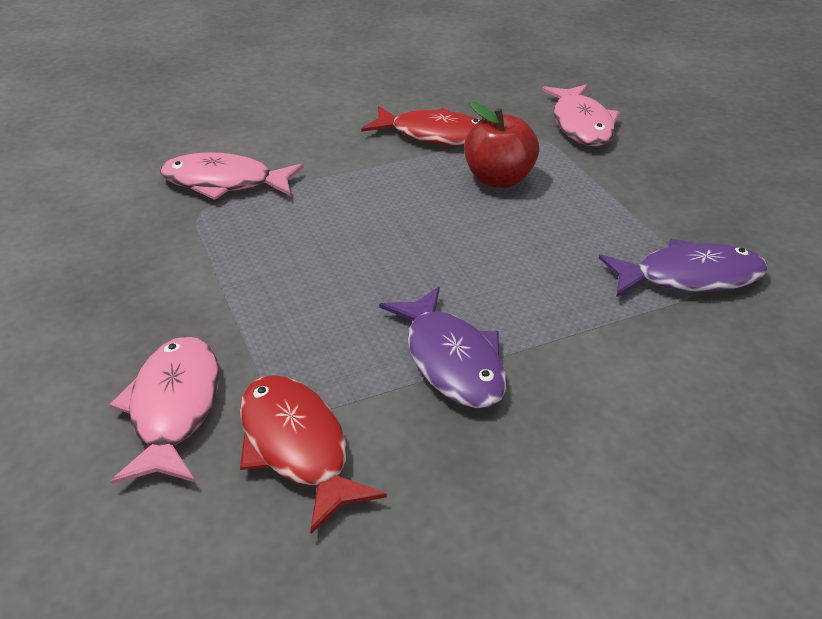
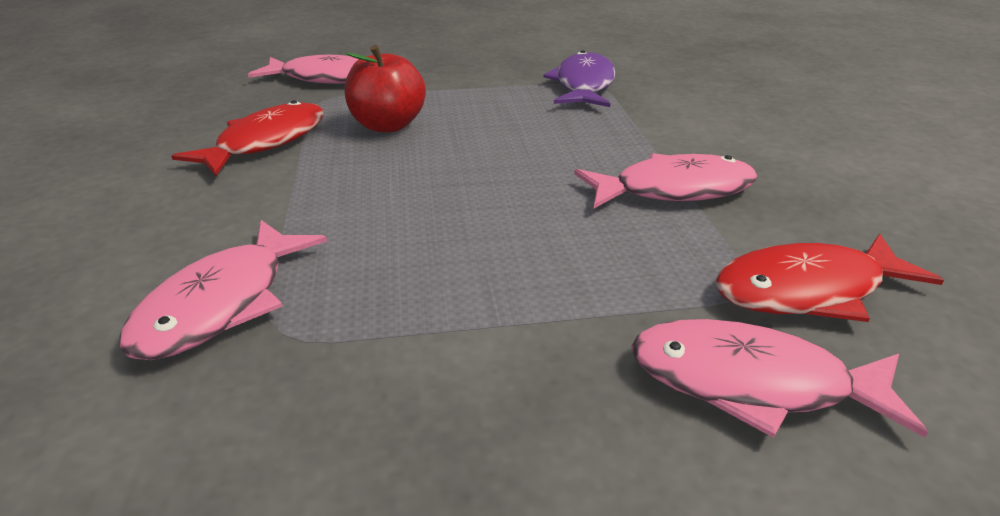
camera: 75 degrees left, 5 degrees down
purple fish [379,286,507,409] -> pink fish [574,153,758,208]

